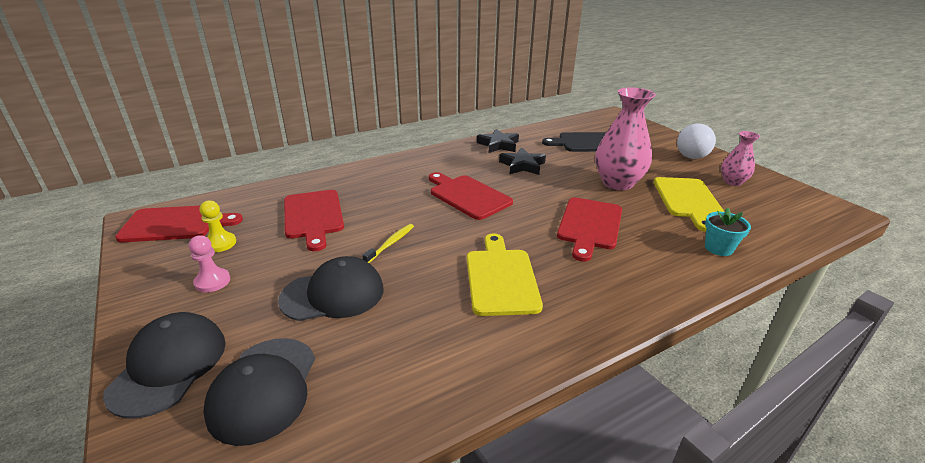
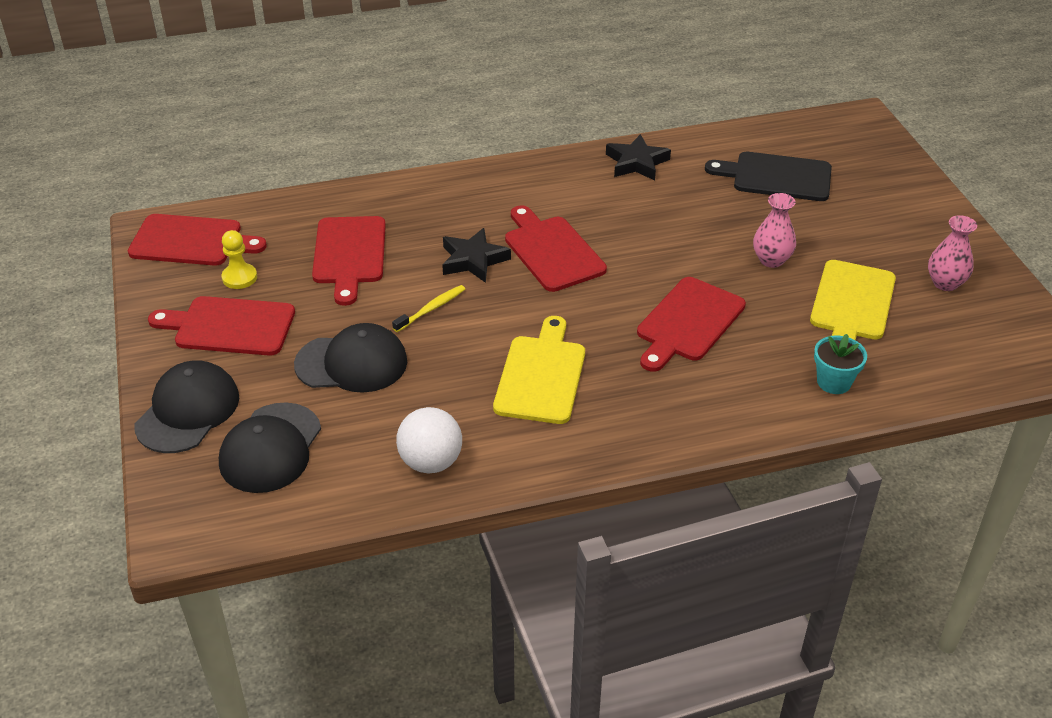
camera: 15 degrees right, 10 degrees up
pink pawn [189,235,230,293] -> red cutting board [148,296,295,356]
black star [499,148,546,175] -> black star moved to [442,228,511,283]
pink vase [595,87,656,190] -> pink vase [753,193,796,268], size x0.56
white ball [677,123,716,159] -> white ball moved to [396,407,462,473]

